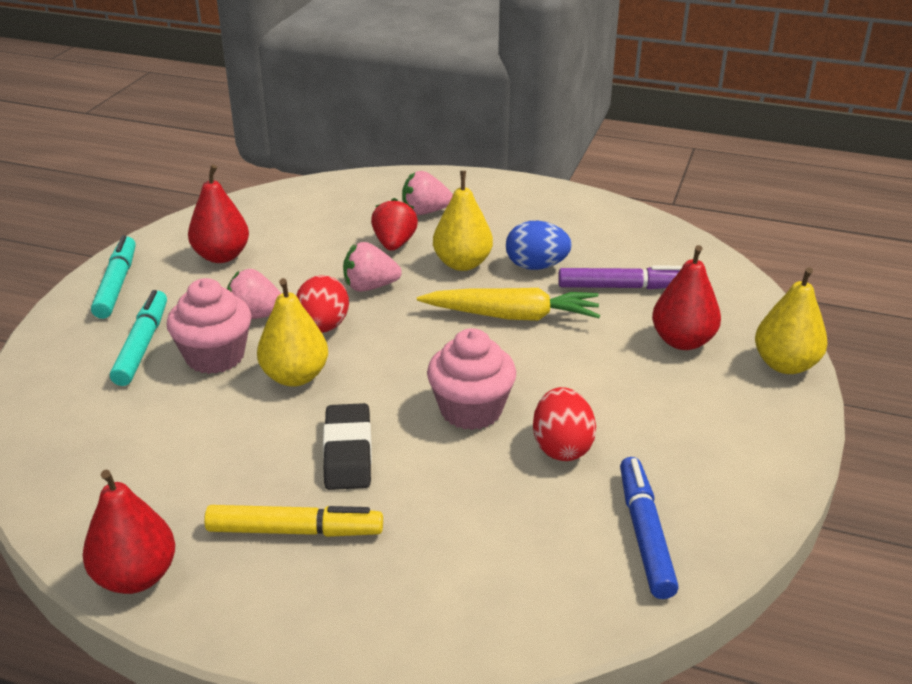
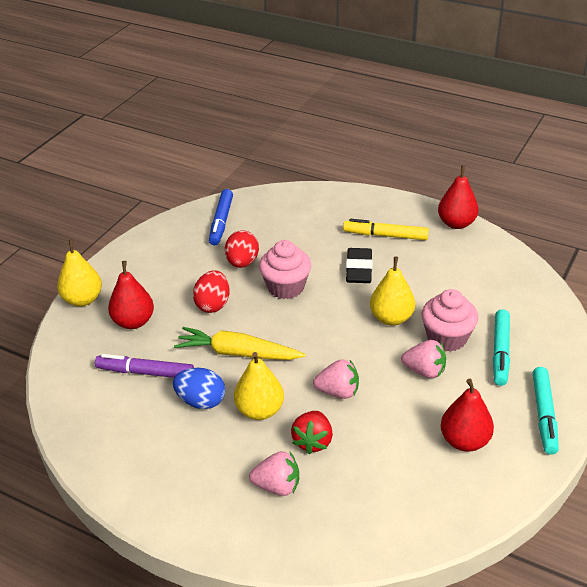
camera: 170 degrees left, 5 degrees up
red egg [296,275,349,333] -> red egg moved to [193,270,230,313]

